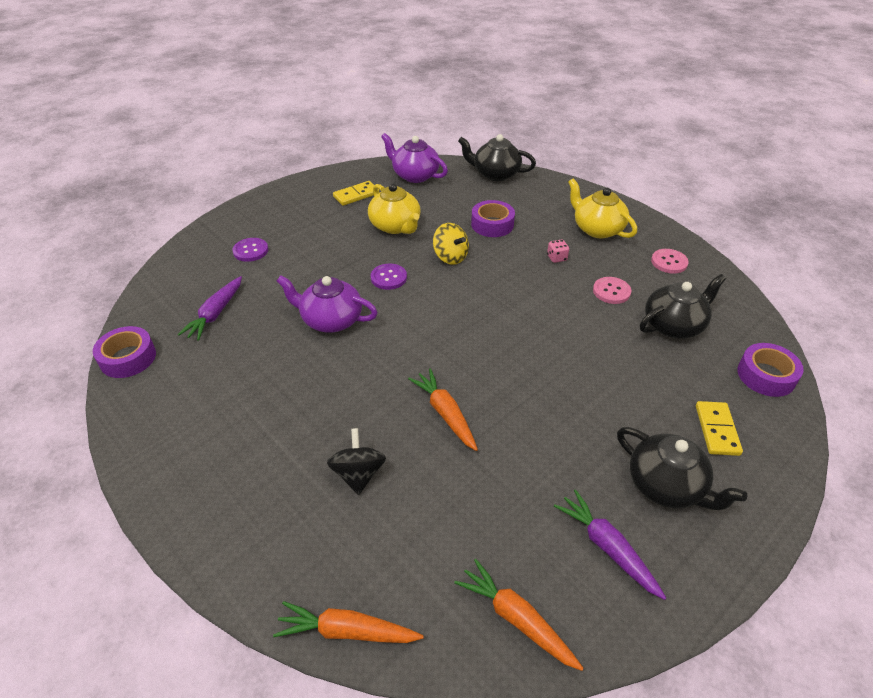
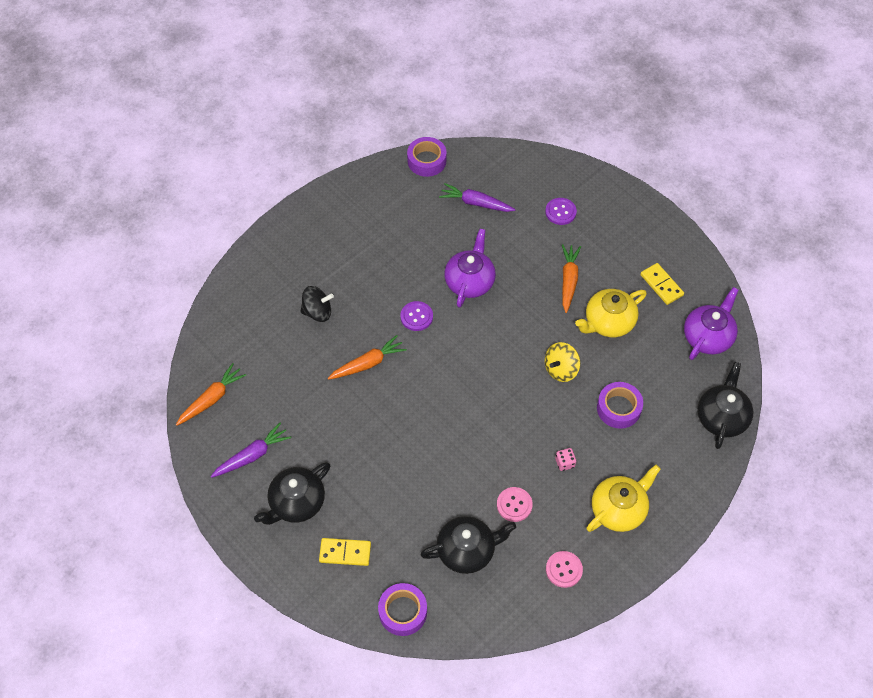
camera: 90 degrees right, 15 degrees up
orange carrot [273,601,424,643] -> orange carrot moved to [562,244,581,313]
purple button [371,264,407,290] -> purple button moved to [400,301,433,331]
black teapot [640,274,726,339] -> black teapot turned 75 degrees counterclockwise [420,516,516,574]

